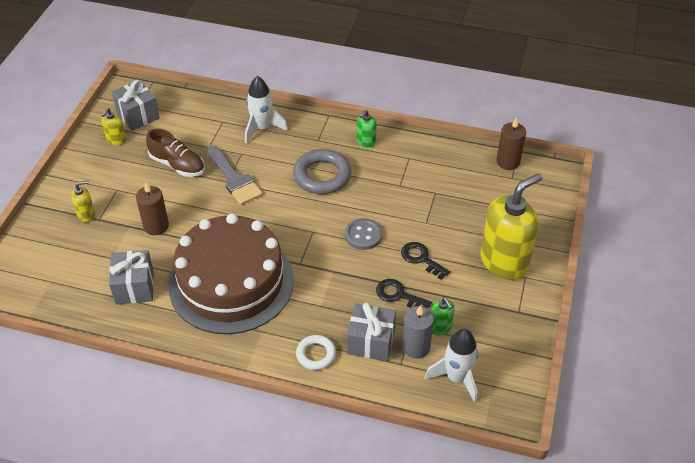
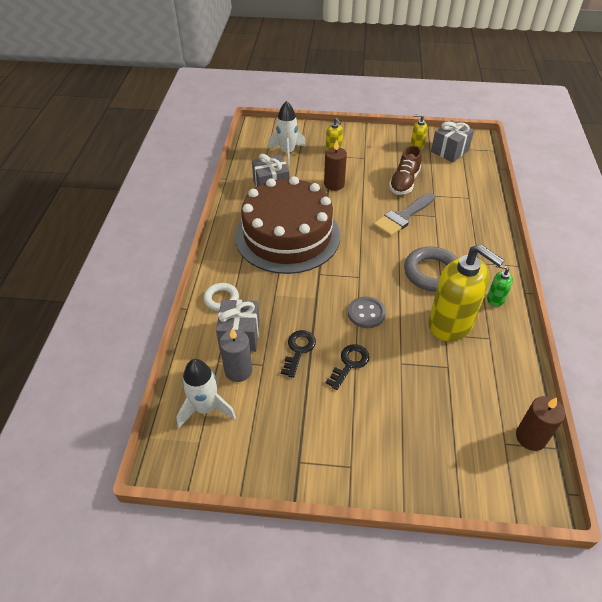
camera: 80 degrees right, 0 degrees up
white rocket [245,76,288,143] -> white rocket moved to [268,101,306,166]
green soap dispenser [431,297,455,335] -> none
yellow soap dispenser [481,173,542,280] -> yellow soap dispenser moved to [428,244,505,341]

